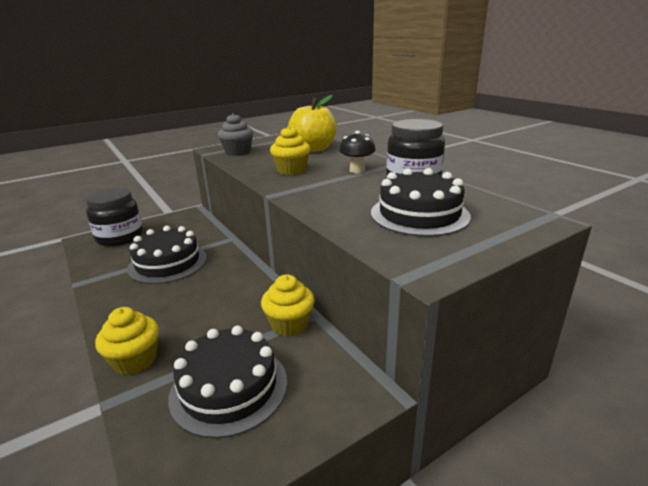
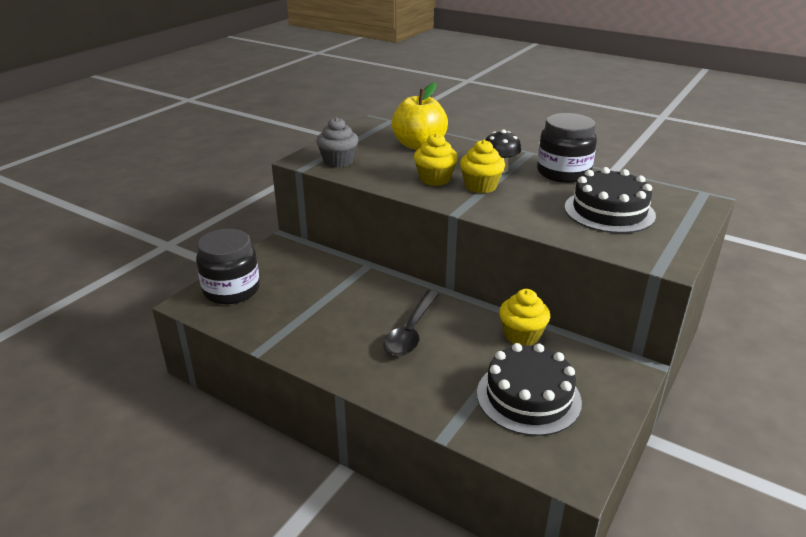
camera: 25 degrees left, 5 degrees up
yellow cupcake [95,307,159,375] -> yellow cupcake moved to [460,140,505,193]
black cake [127,226,207,284] -> none
none -> black spoon [384,290,439,356]

